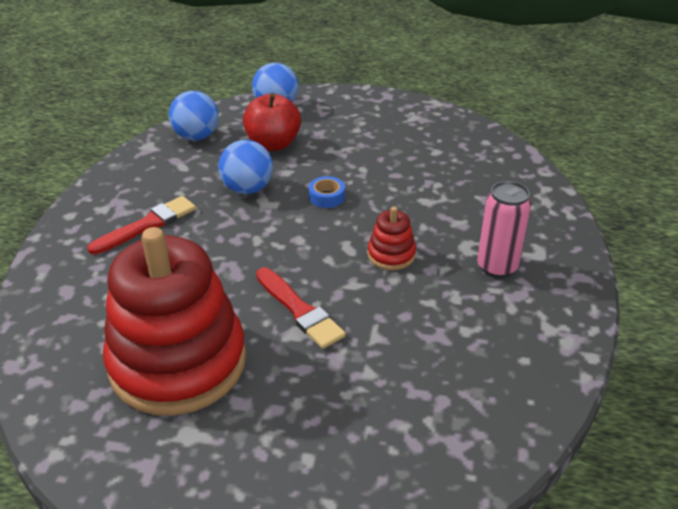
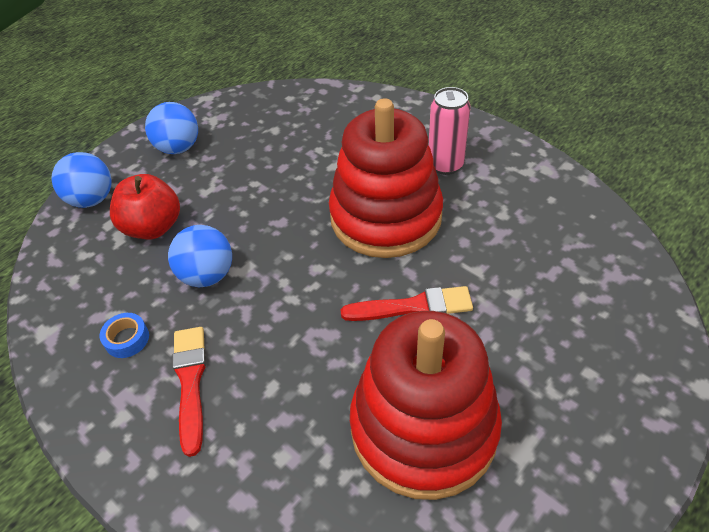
camera: 55 degrees left, 10 degrees up
blue ball [169,91,219,141] -> blue ball moved to [145,102,198,154]
blue tape [309,176,345,208] -> blue tape moved to [100,313,149,358]
red stacking toy [367,206,416,270] -> red stacking toy [329,98,443,258], size x2.43

